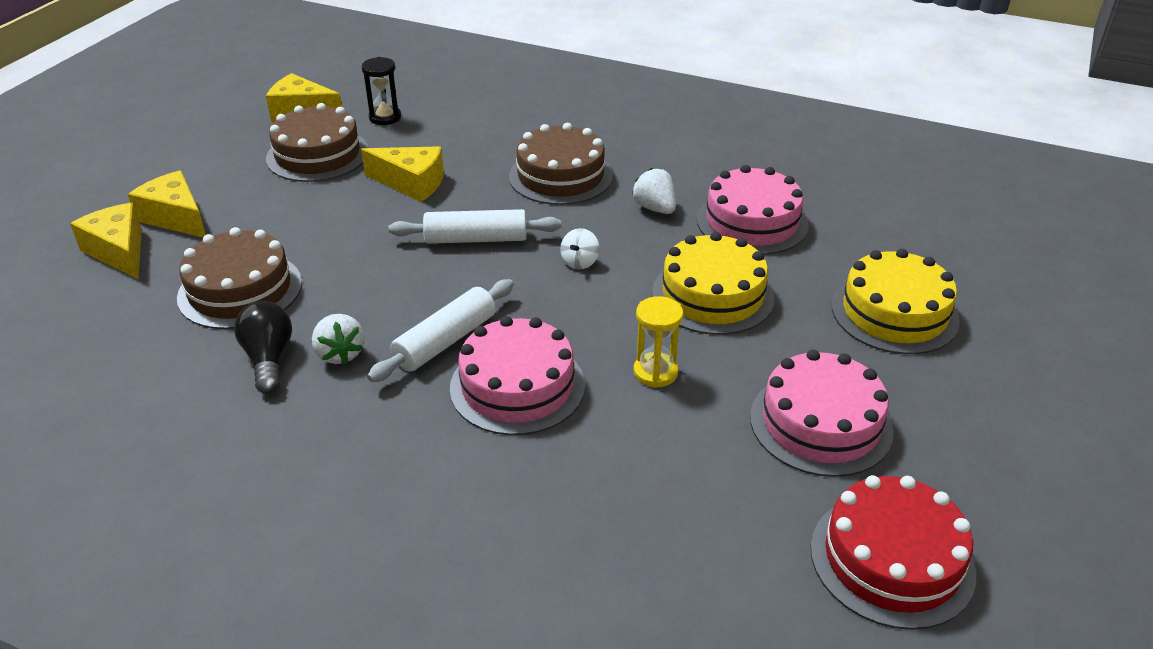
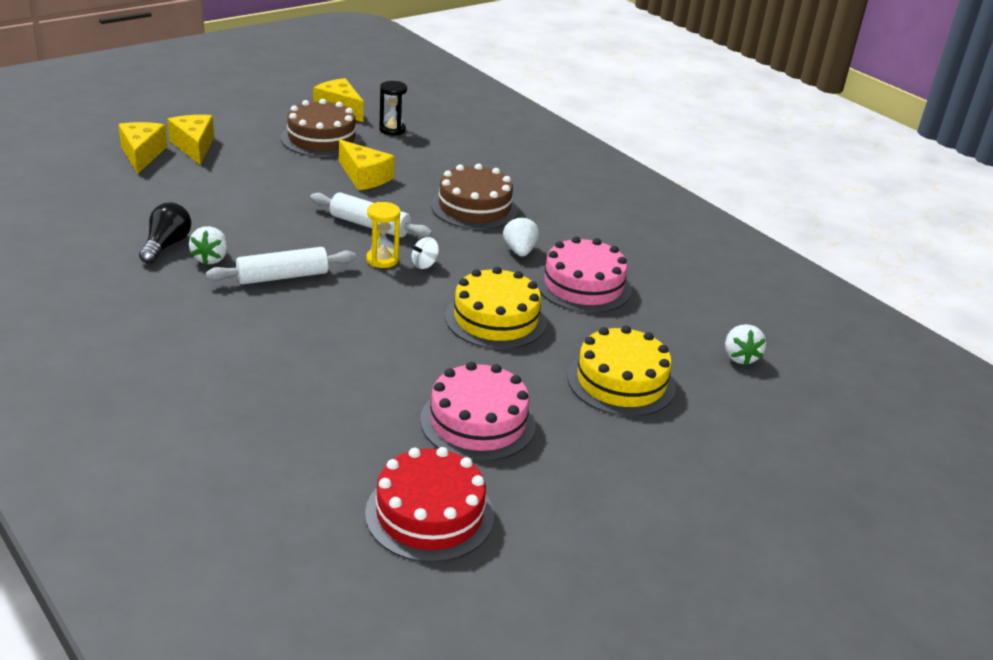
camera: 25 degrees right, 5 degrees down
brown cake [177,227,302,329] -> none
pink cake [450,316,585,435] -> none
yellow hourglass [633,296,683,388] -> yellow hourglass moved to [366,202,400,268]
none -> white strawberry [725,324,766,366]

